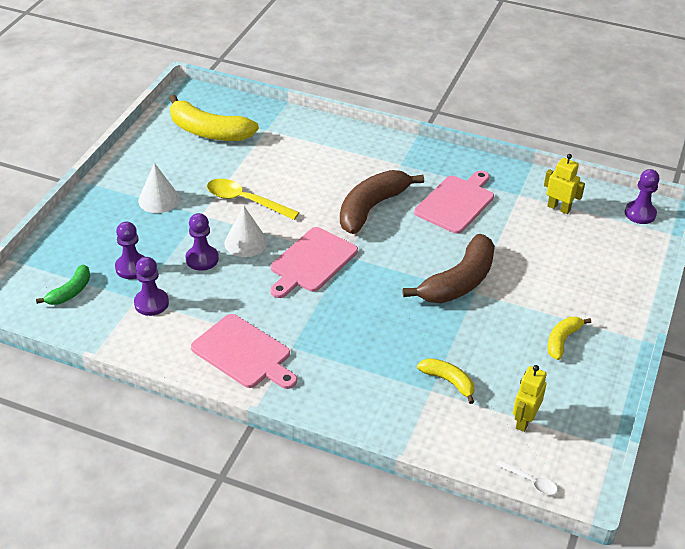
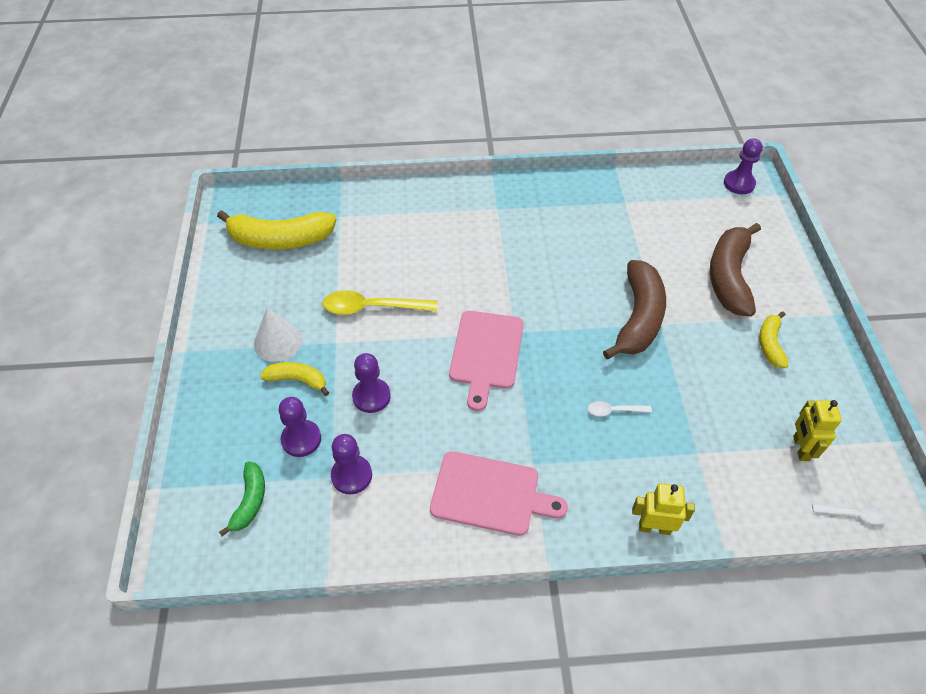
camera: 25 degrees left, 10 degrees up
white cone [224,206,267,257] -> none
brown banana [340,170,424,234] -> brown banana moved to [710,223,761,317]
pink cutting board [414,170,494,234] -> none
yellow banana [417,358,475,404] -> yellow banana moved to [260,362,329,396]
yellow robot [544,154,585,214] -> yellow robot moved to [632,483,695,535]
none -> white spoon [588,401,652,416]

